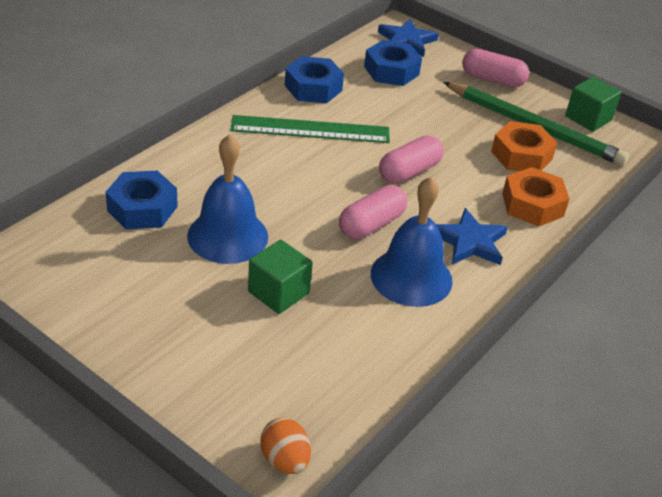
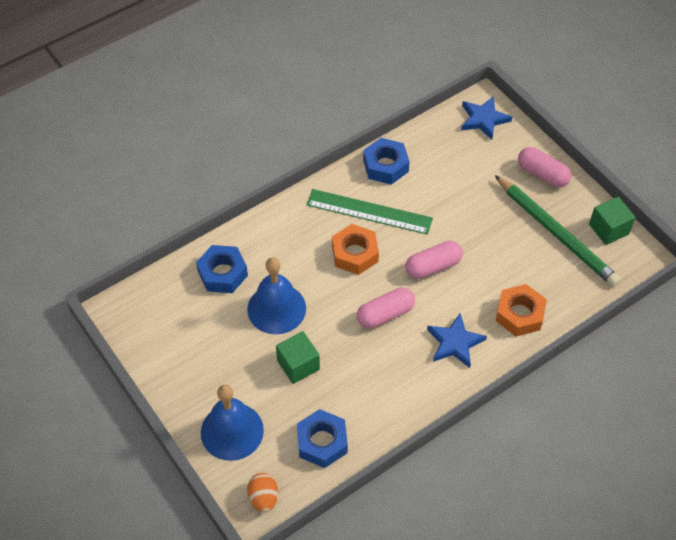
camera: 20 degrees right, 15 degrees up
blue nut [364,40,422,86] -> blue nut moved to [297,409,348,468]
blue bell [371,177,452,307] -> blue bell moved to [201,385,264,461]
orange nut [491,121,558,171] -> orange nut moved to [332,224,379,275]

